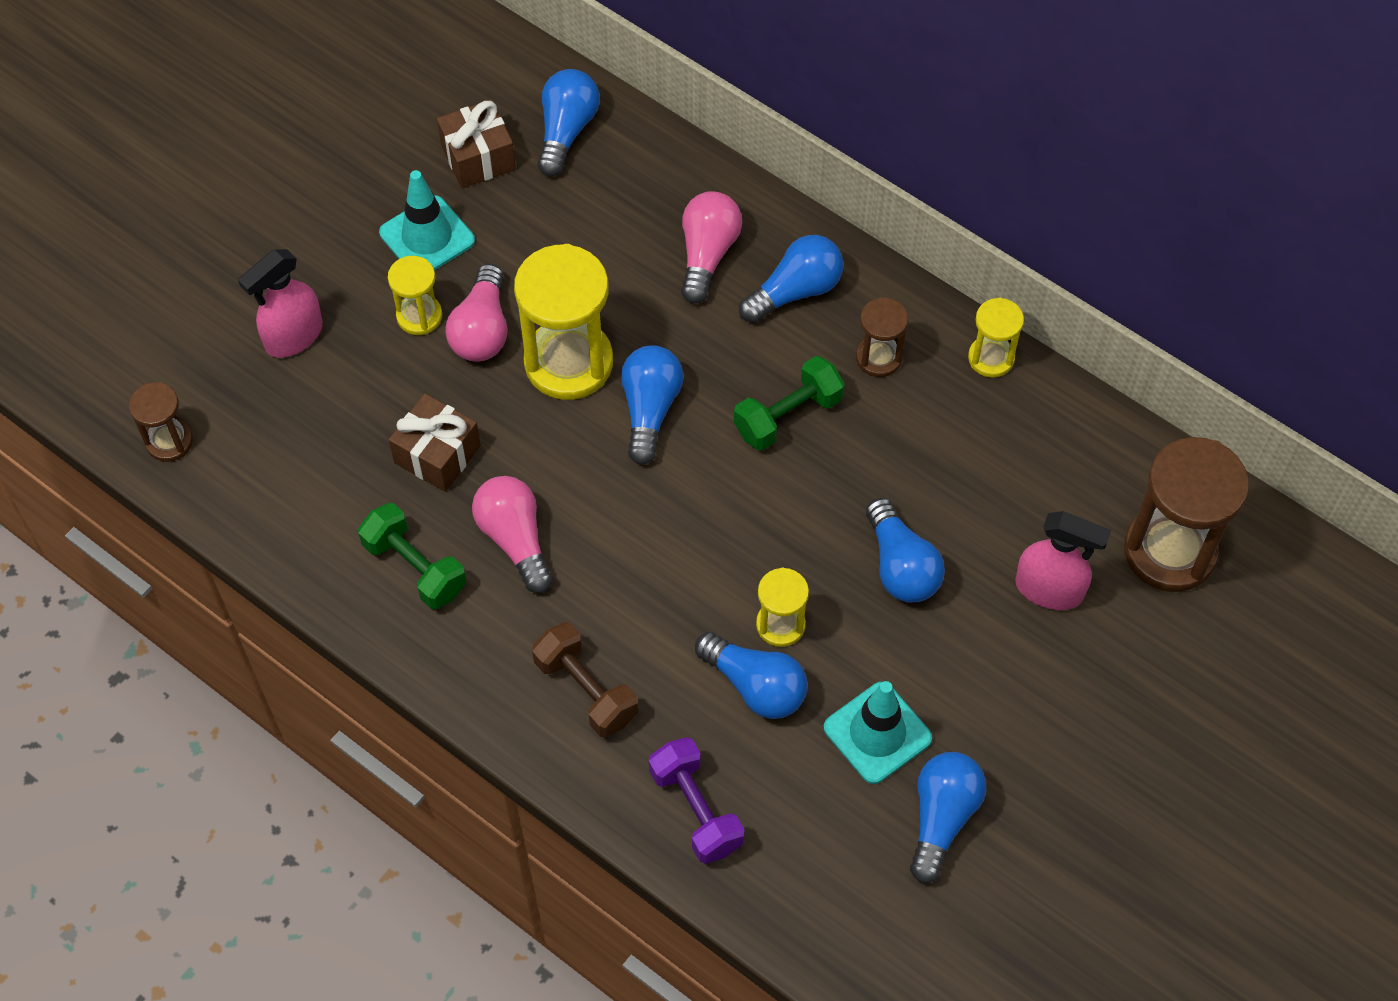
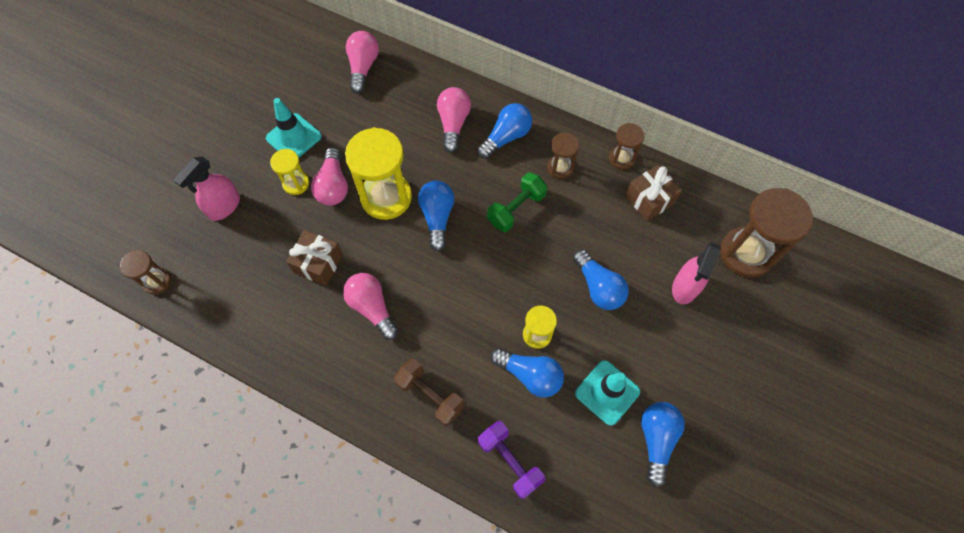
camera: 10 degrees left, 5 degrees up
green dumbbell [358,503,466,609] -> none
brown gift [437,100,516,188] -> brown gift moved to [625,165,682,221]
blue light bulb [537,69,600,177] -> pink light bulb [346,31,379,94]
yellow hourglass [968,297,1024,378] -> brown hourglass [609,123,644,170]
pink spray bottle [1015,511,1111,610] -> pink spray bottle turned 105 degrees clockwise [672,243,721,304]

